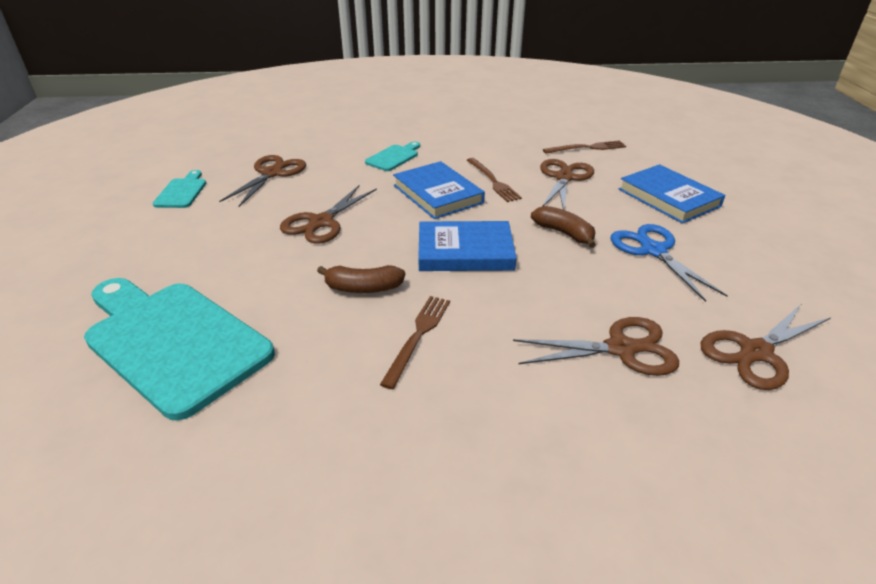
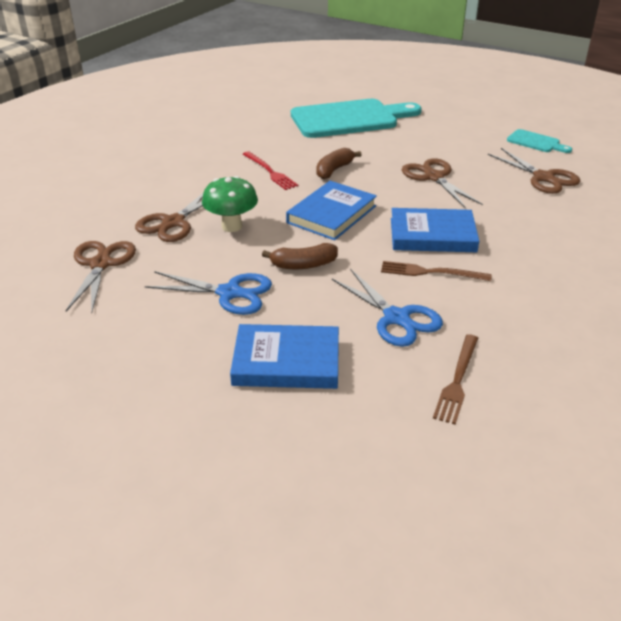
camera: 125 degrees right, 0 degrees up
turquoise cutting board [365,142,420,171] -> none
brown fork [380,296,450,389] -> red fork [243,151,298,190]
brown scissors [540,159,594,210] -> blue scissors [332,270,443,347]
none -> green mushroom [202,176,258,232]

